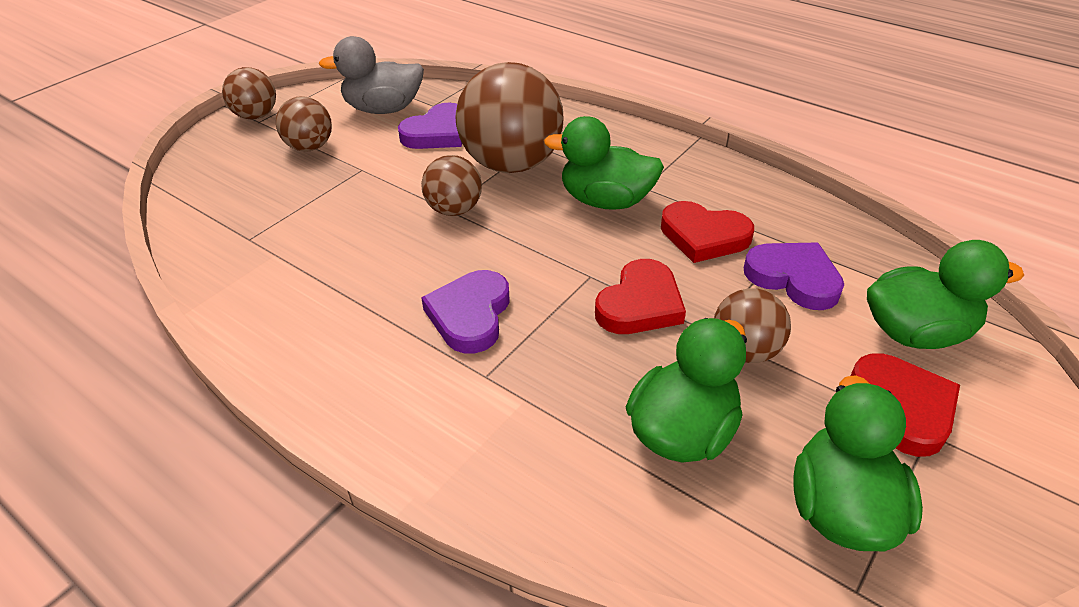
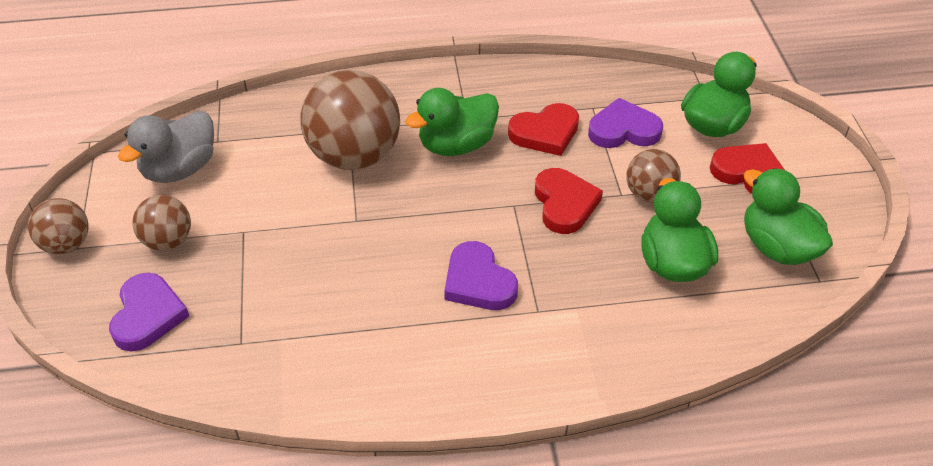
camera: 45 degrees left, 5 degrees up
purple heart [398,102,462,149] -> purple heart moved to [109,273,189,351]
brown ball [421,155,482,216] -> none

